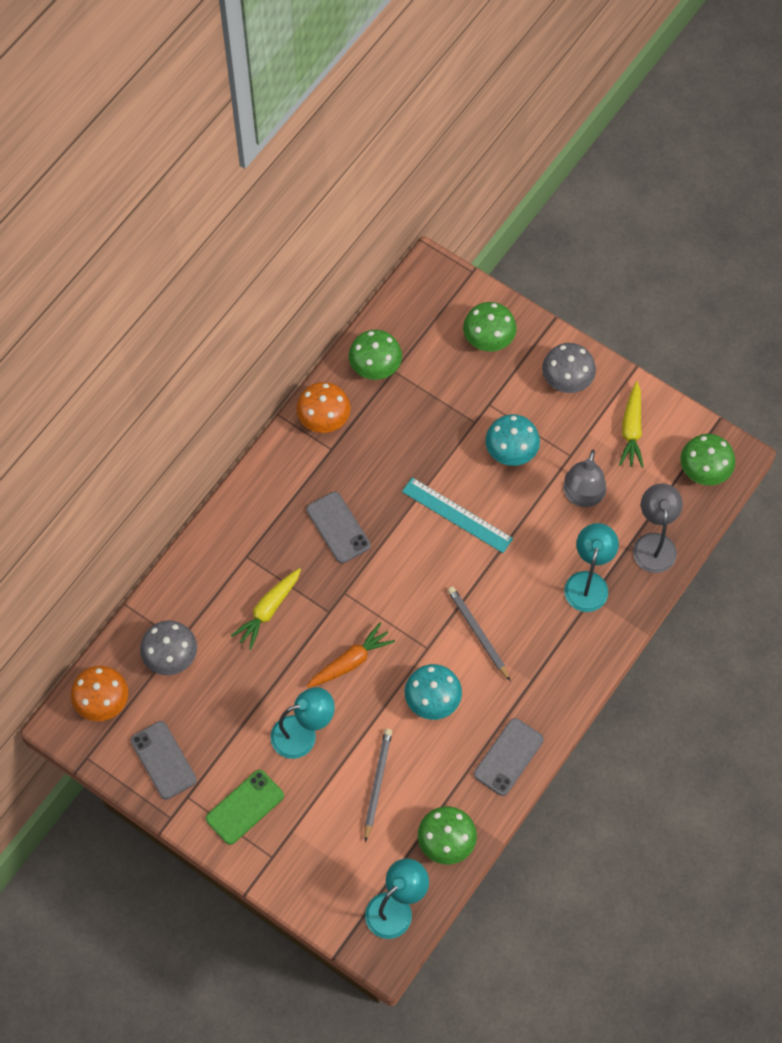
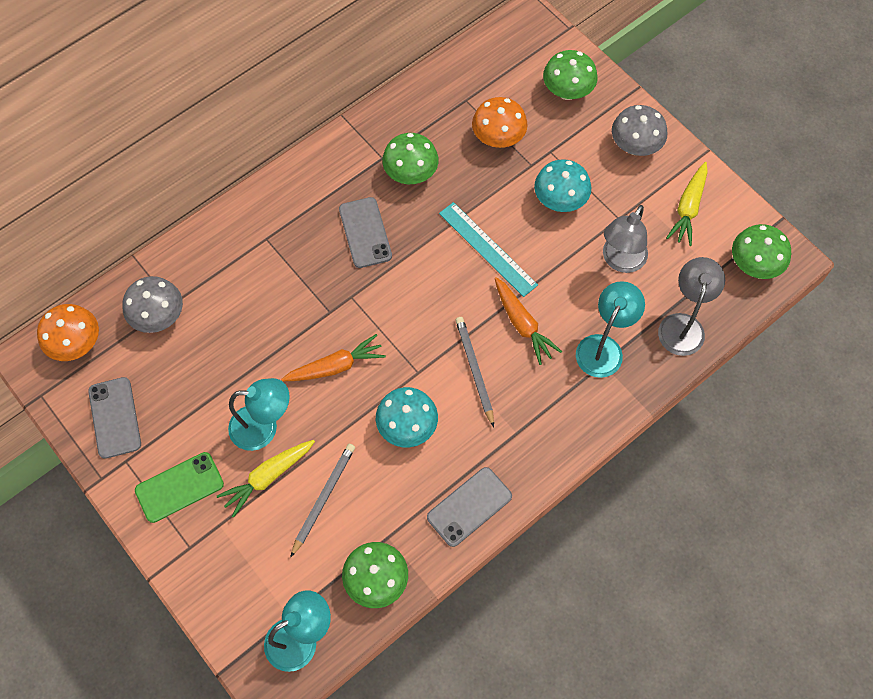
camera: 15 degrees right, 0 degrees up
yellow carrot [230,568,301,650] -> yellow carrot moved to [217,440,315,518]
orange mushroom [296,382,351,433] -> orange mushroom moved to [472,97,528,148]
green mushroom [349,330,402,380] -> green mushroom moved to [382,133,439,184]
none -> orange carrot [495,277,562,365]

